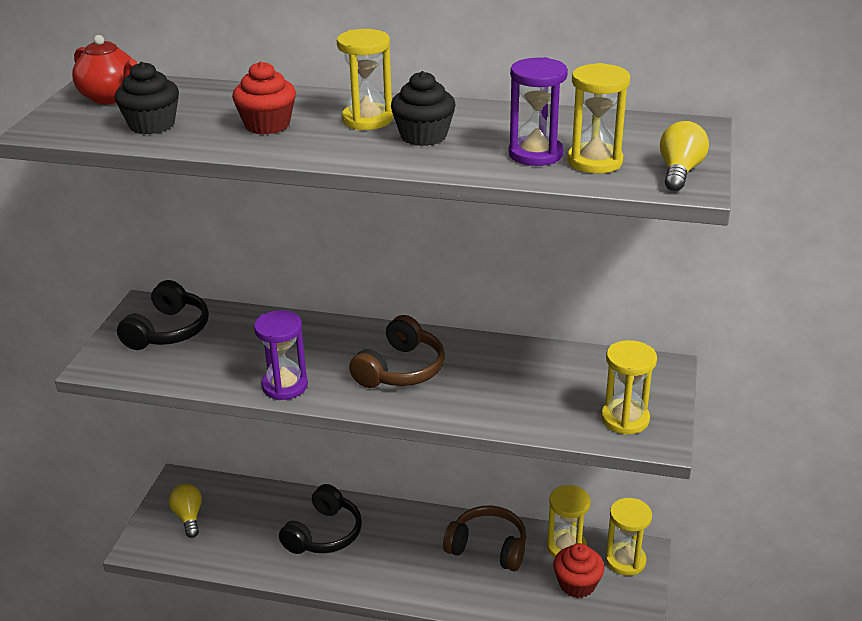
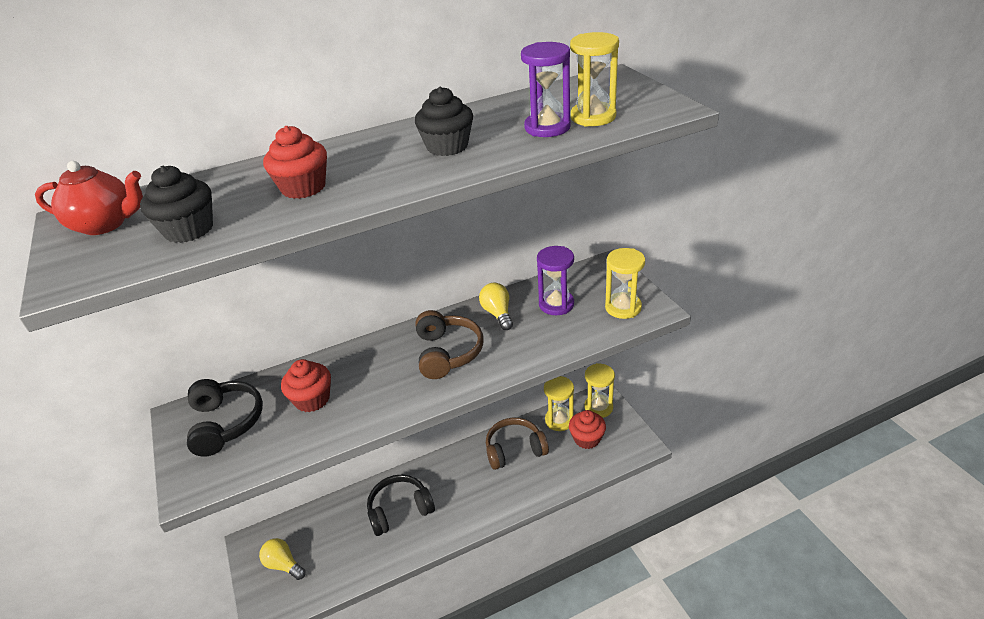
camera: 35 degrees left, 5 degrees up
purple hourglass [254,310,308,400] -> purple hourglass moved to [537,246,574,315]
black headphones [279,484,362,554] -> black headphones turned 105 degrees counterclockwise [367,475,435,536]
yellow hourglass [337,29,393,130] -> none
yellow light bulb [660,121,709,191] -> yellow light bulb moved to [479,283,513,330]
none -> red cupcake [281,359,331,412]

